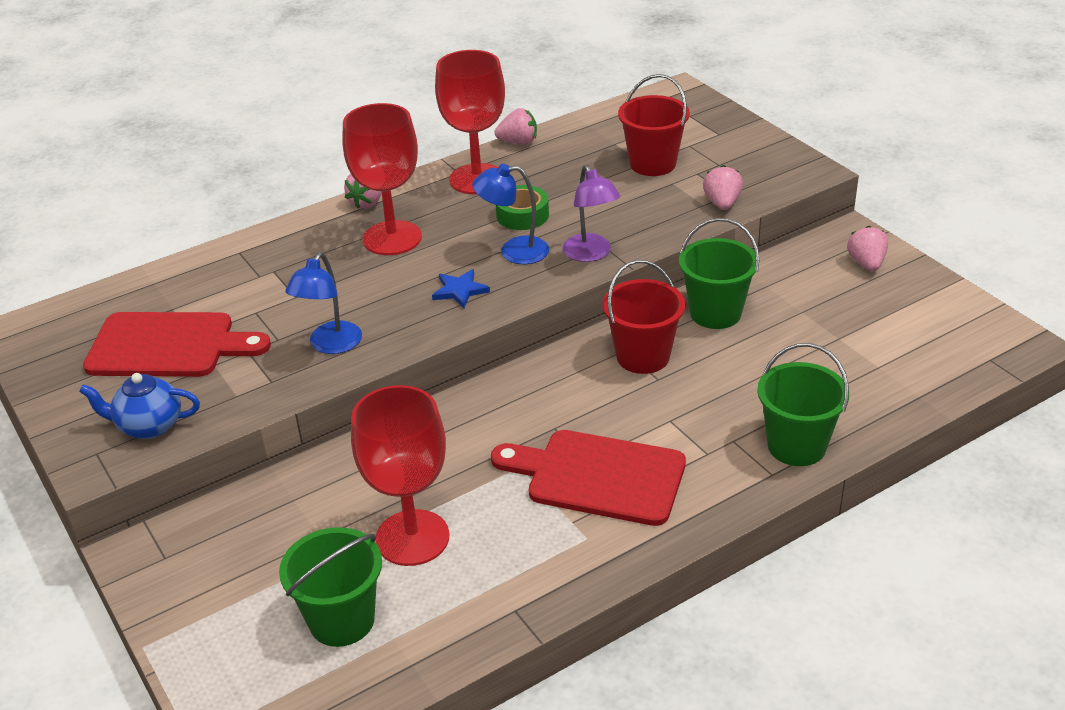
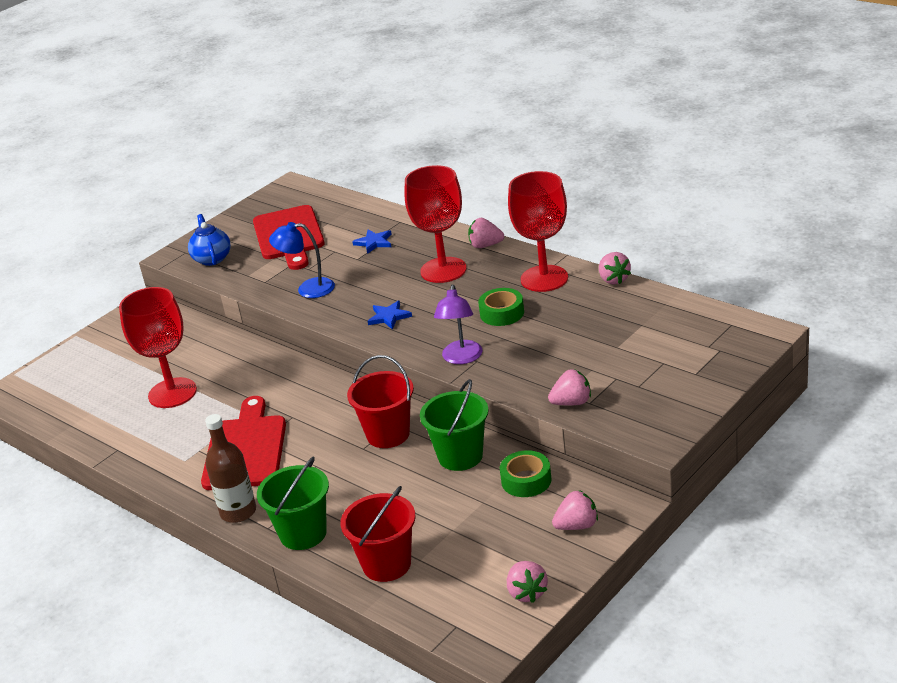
camera: 75 degrees right, 5 degrees down
green bucket [279,527,382,647] -> none
blue lamp [472,164,549,264] -> none
purple lamp [563,165,620,262] -> purple lamp turned 45 degrees counterclockwise [434,285,482,364]
red bucket [618,74,690,176] -> red bucket moved to [340,486,415,582]
none -> brown bottle [205,414,256,523]
none -> blue star [352,230,392,254]
none -> green tape [500,450,551,497]
none -> pink strawberry [507,561,548,603]

